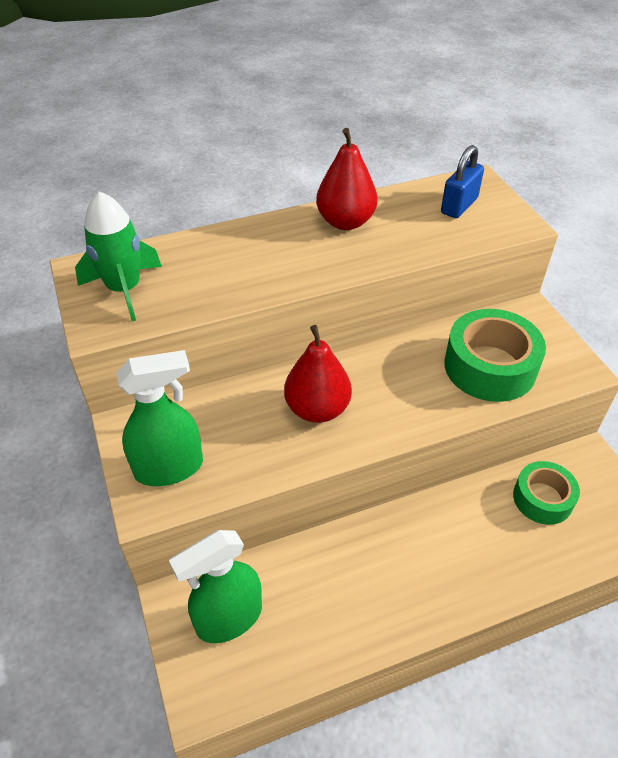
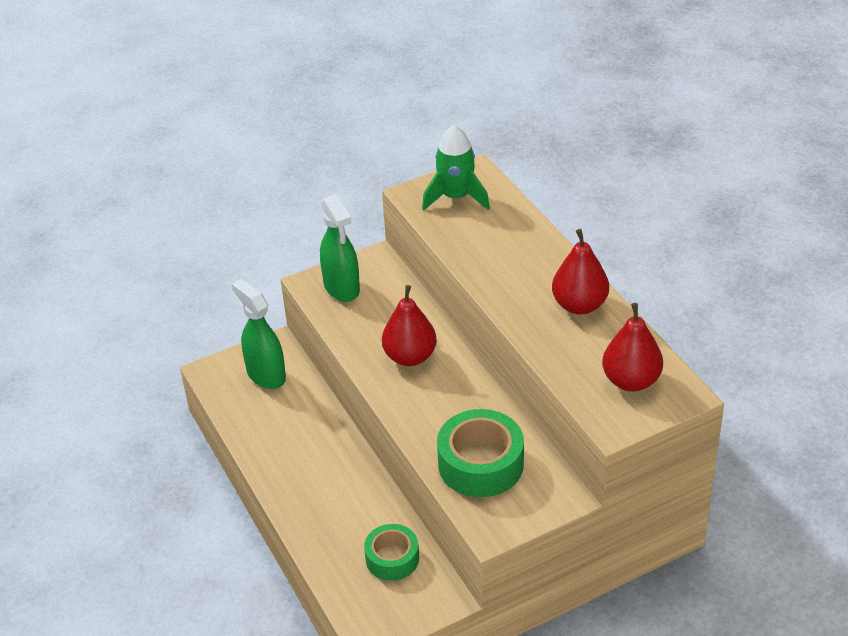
camera: 85 degrees right, 5 degrees down
blue padlock [441,145,484,218] -> red pear [602,303,663,392]

